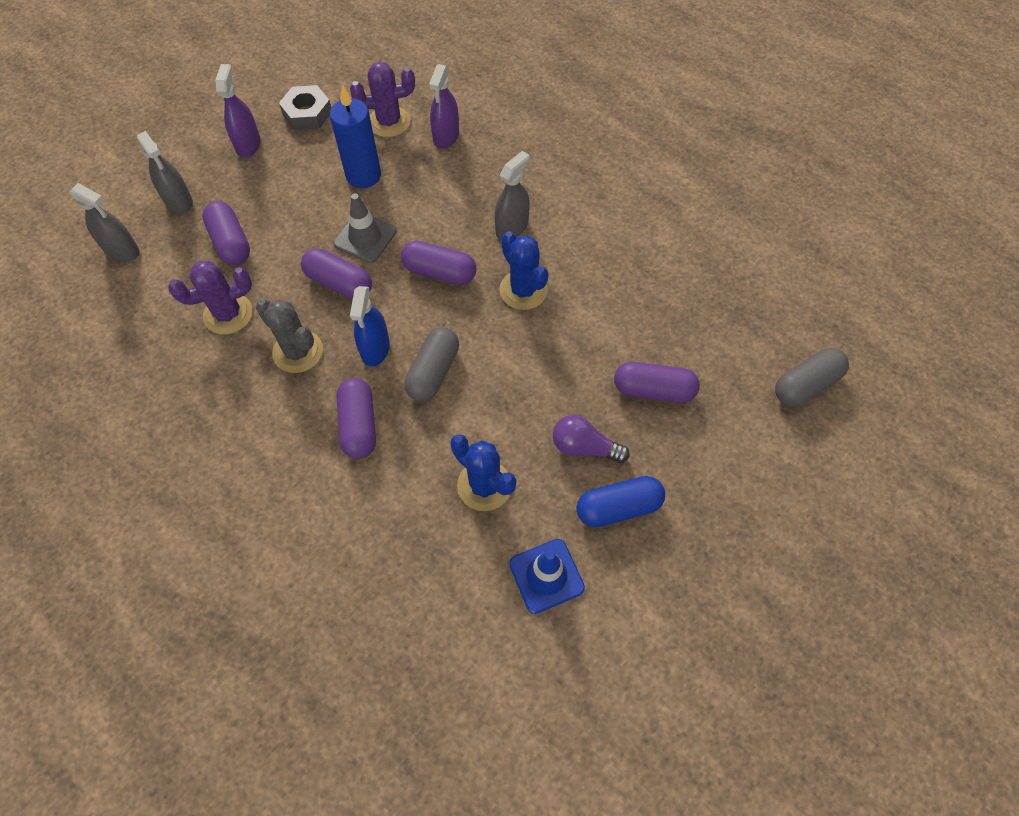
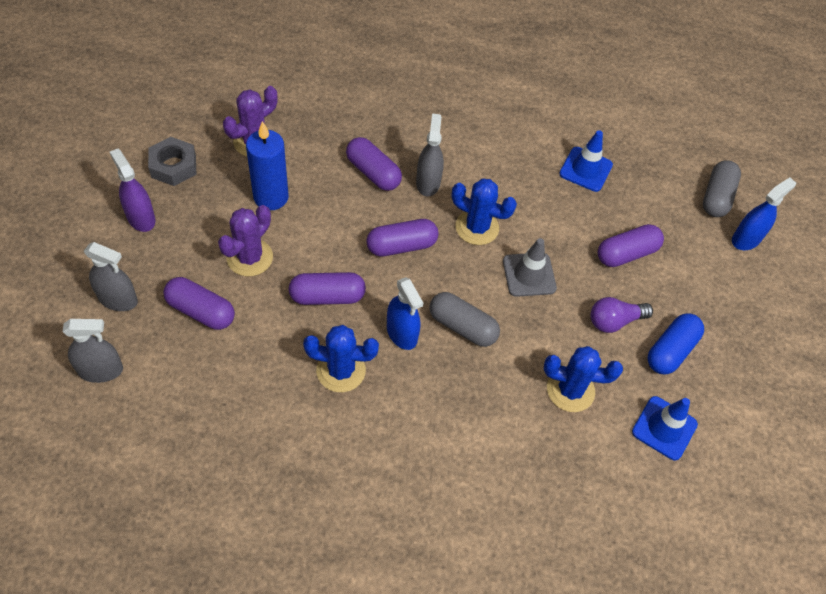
camera: 40 degrees left, 5 degrees down
purple cactus [168,261,253,334] -> purple cactus moved to [218,205,273,276]
grey cactus [256,299,323,373] -> blue cactus [303,325,379,392]
grey traffic cone [333,193,397,263] -> grey traffic cone moved to [503,238,557,297]
purple capsule [336,378,376,459] -> purple capsule moved to [346,137,402,191]
grey capsule [404,327,459,402] -> grey capsule turned 45 degrees counterclockwise [430,292,500,347]
purple spray bottle [429,64,459,149] -> none
none -> blue traffic cone [559,130,613,192]
none -> blue spray bottle [732,177,796,250]

